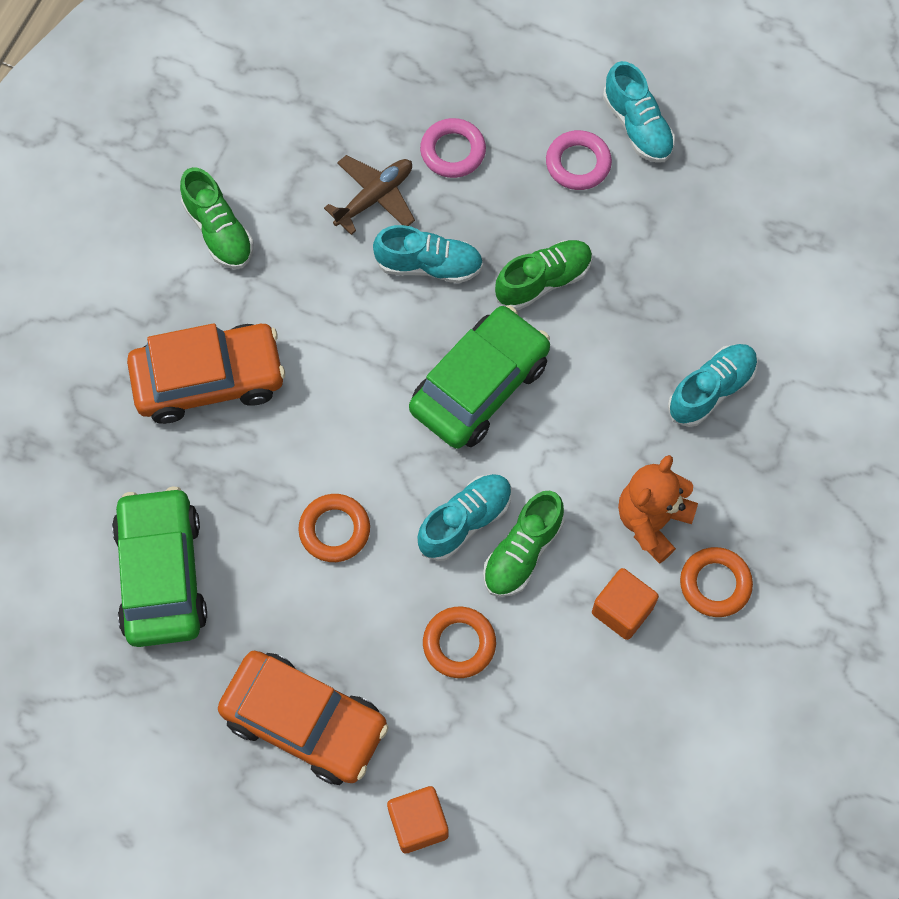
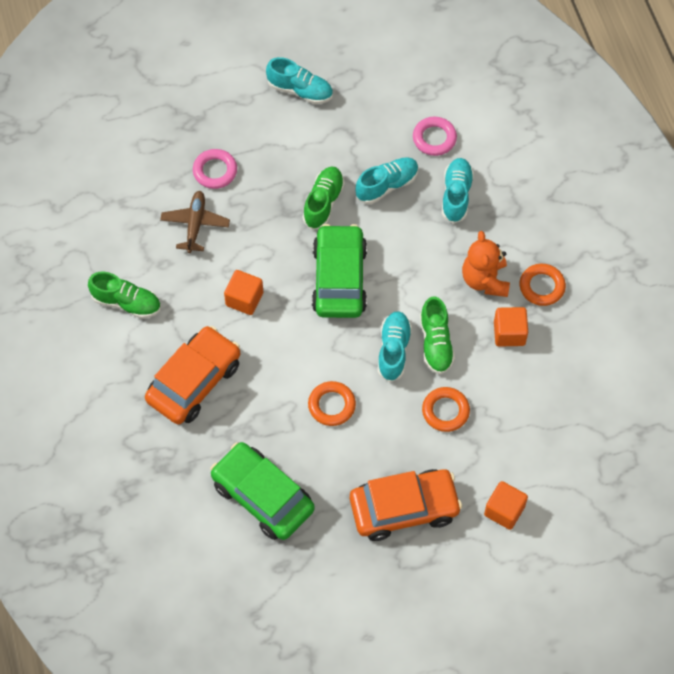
camera: 40 degrees left, 5 degrees down
turquoise shoe [373,225,483,283] -> turquoise shoe moved to [356,157,419,204]
pink ring [546,130,612,190] -> pink ring moved to [413,117,457,156]
none -> orange cube [224,270,263,315]

